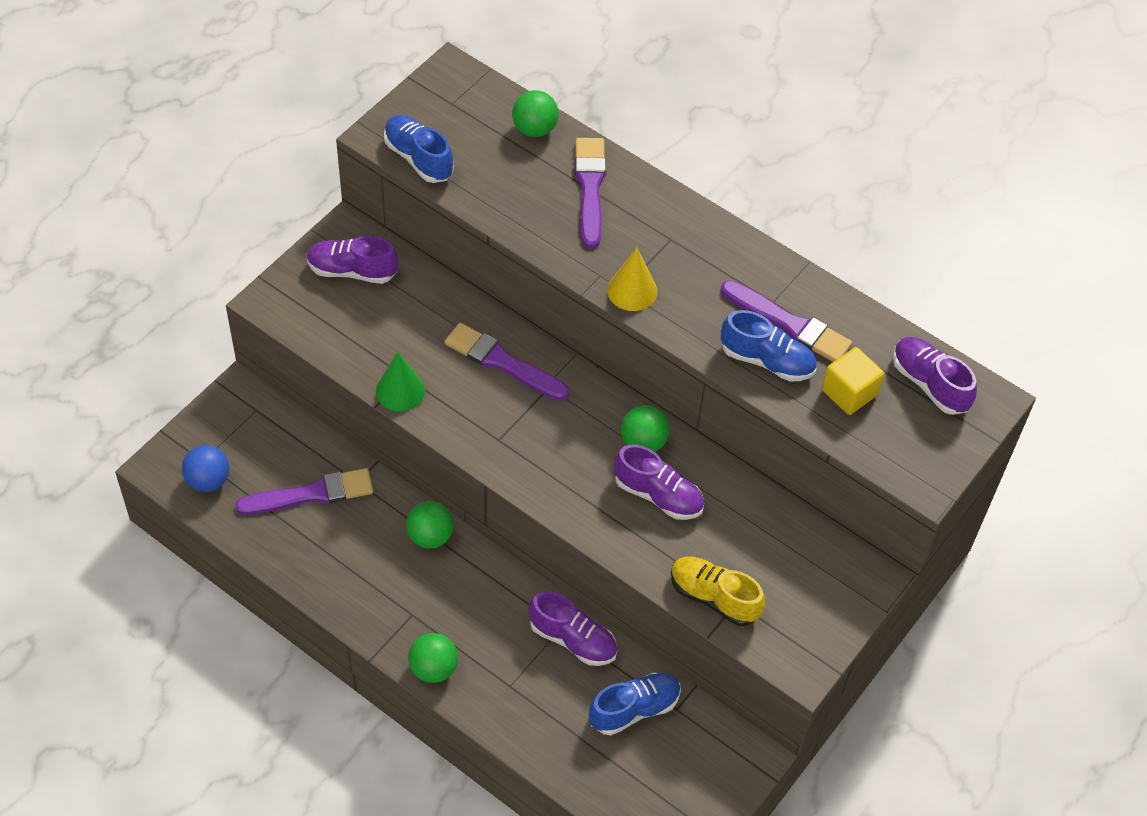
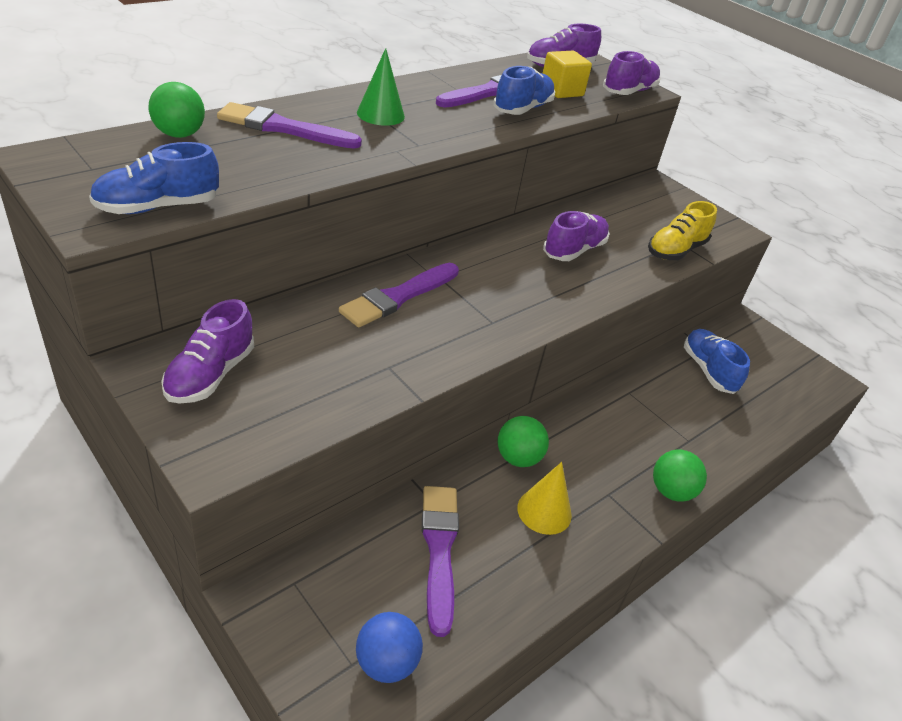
camera: 80 degrees left, 15 degrees down
green cone [376,352,425,412] -> green cone moved to [357,48,405,126]
purple shoe [529,591,617,666] -> purple shoe moved to [603,51,661,95]
yellow cone [607,248,657,311] -> yellow cone moved to [517,462,572,535]
green ball [621,406,669,452] -> none

